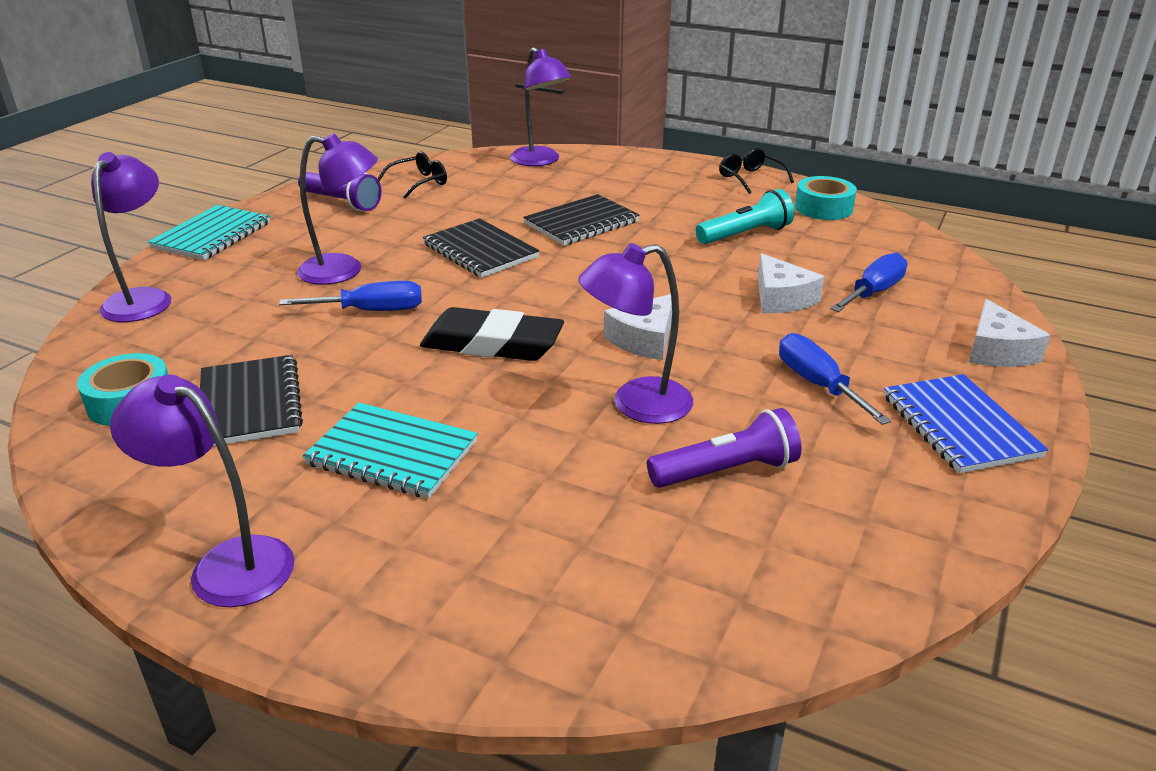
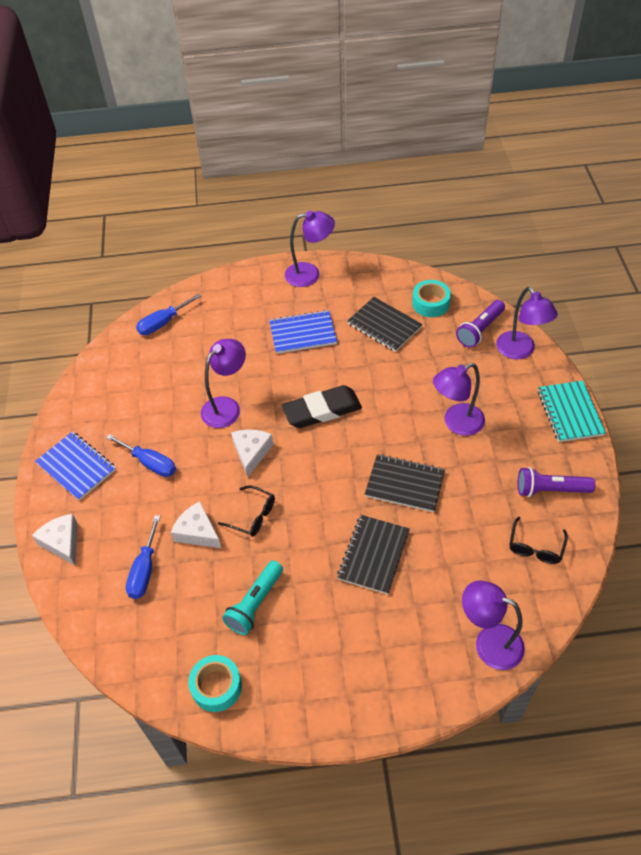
camera: 150 degrees right, 20 degrees up
blue screwdriver [279,281,422,311] -> blue screwdriver moved to [136,293,201,335]
turquoise notebook [303,403,478,499] -> blue notebook [269,310,337,354]
purple flashlight [647,408,801,488] -> purple flashlight moved to [456,300,505,348]
black glasses [719,148,794,194] -> black glasses moved to [218,485,275,536]

